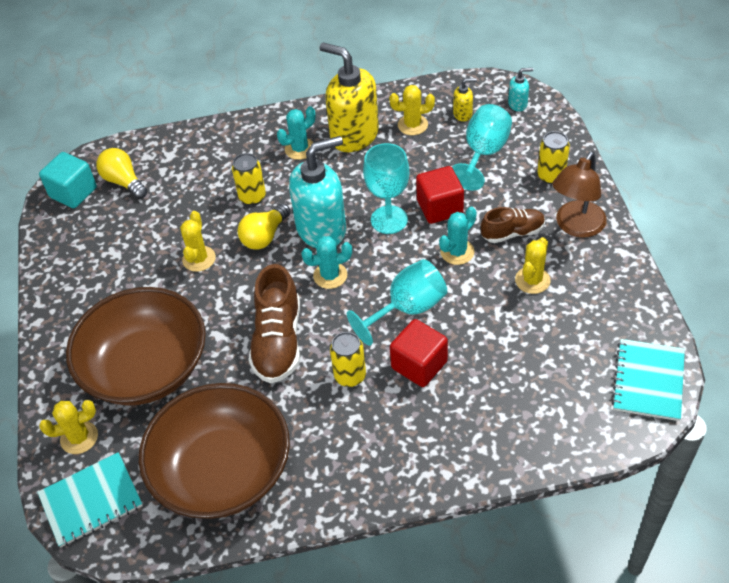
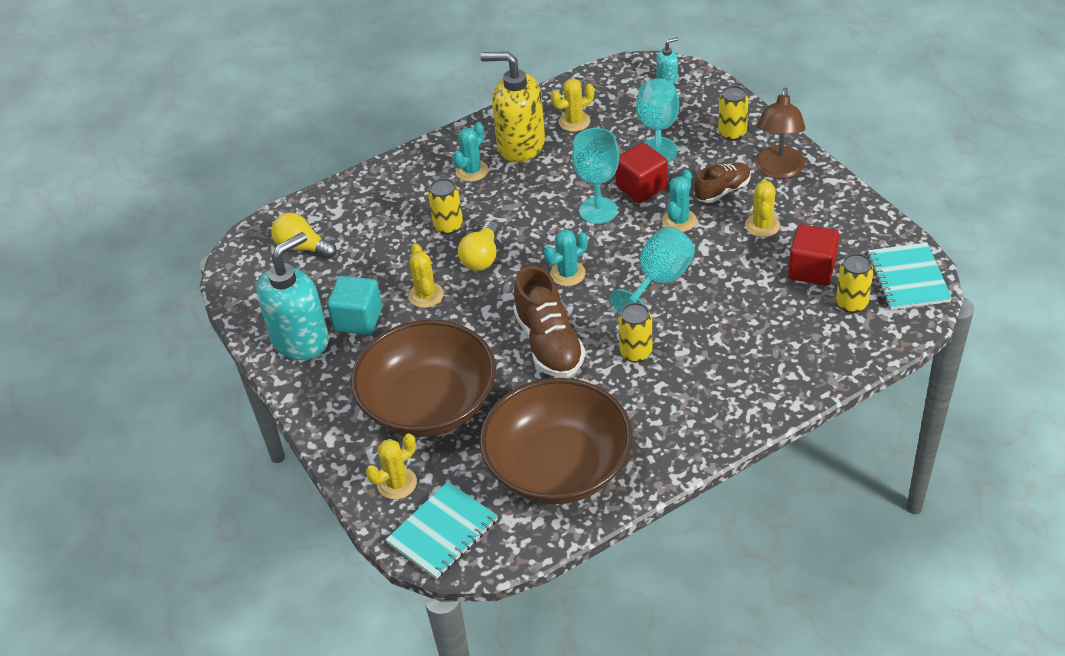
camera: 20 degrees left, 5 degrees down
turquoise cube [39,152,97,208] -> turquoise cube moved to [327,276,382,335]
turquoise soap dispenser [289,136,346,248] -> turquoise soap dispenser moved to [257,232,329,360]
red cube [390,319,448,387] -> red cube moved to [788,225,839,285]
yellow soap dispenser [453,78,477,122] -> none
none -> yellow can [836,253,874,313]

